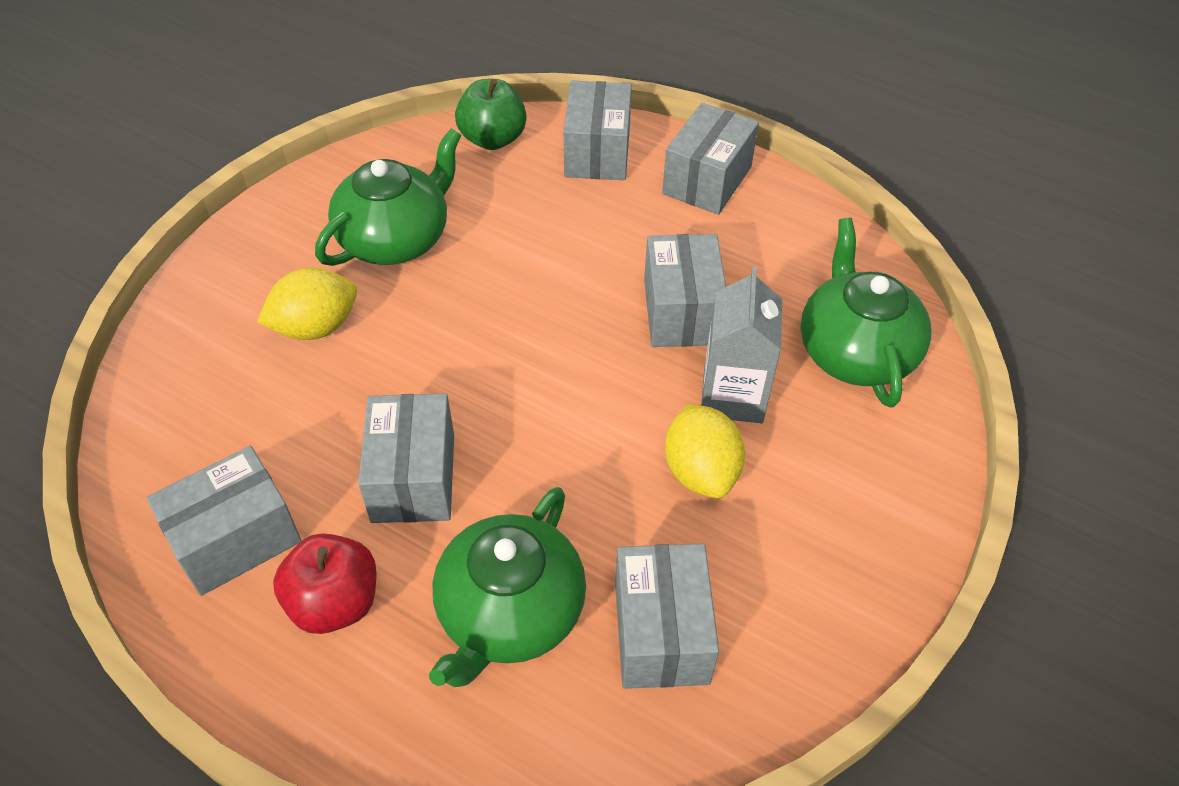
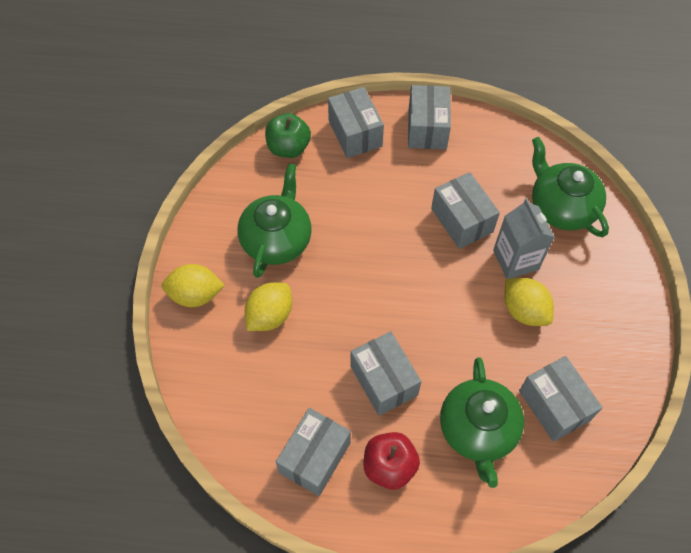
camera: 25 degrees left, 10 degrees up
none -> yellow lemon [162,264,225,307]

